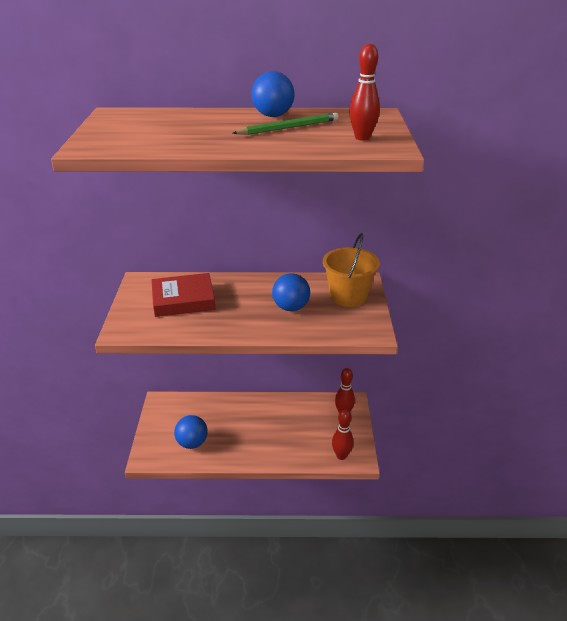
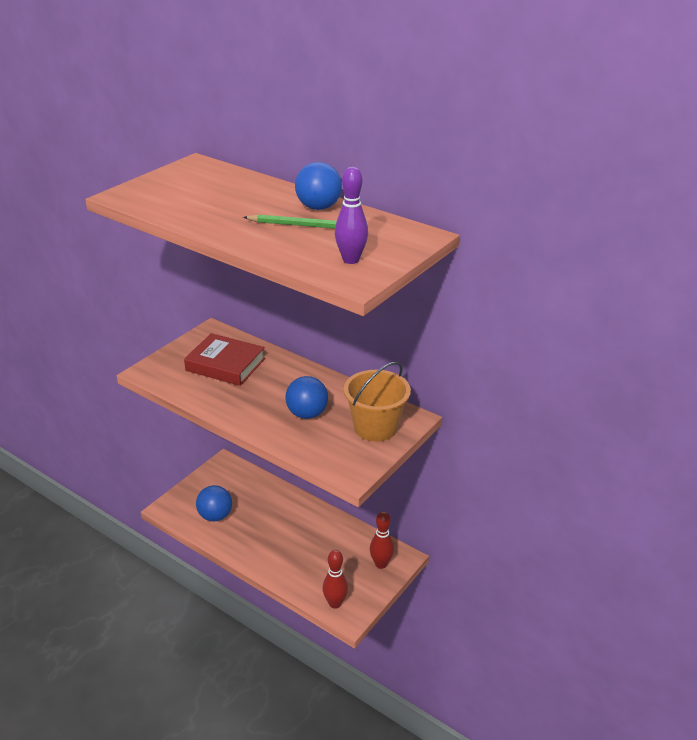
camera: 35 degrees right, 0 degrees up
red bowling pin [349,43,380,141] -> purple bowling pin [335,167,368,264]

